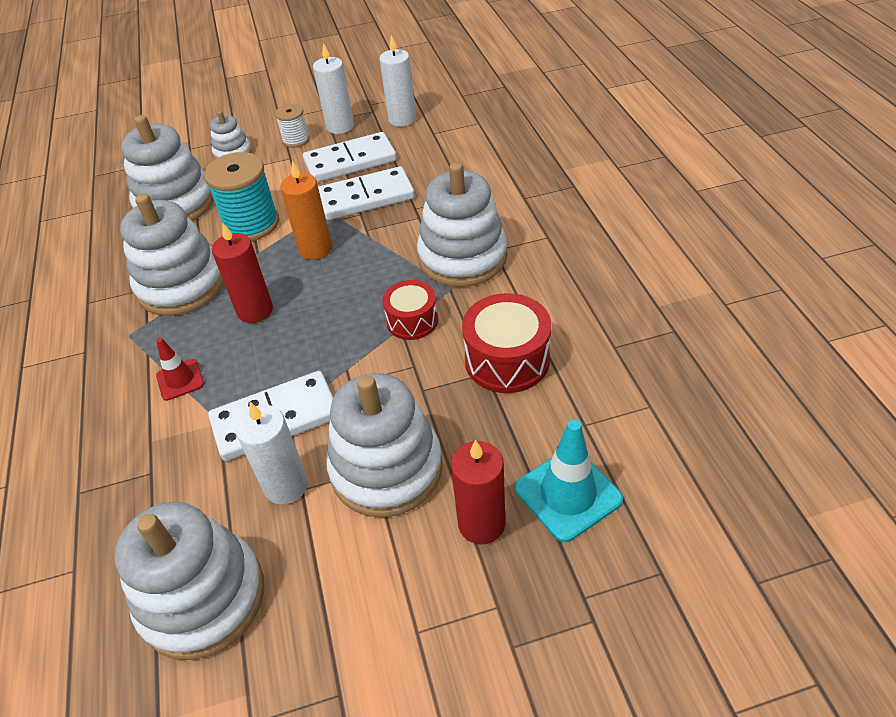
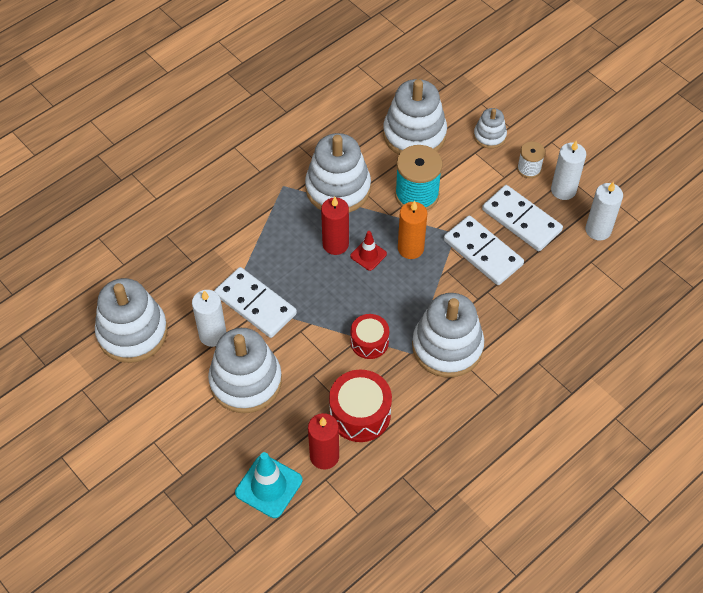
camera: 60 degrees right, 10 degrees up
red traffic cone [156,338,204,401] -> red traffic cone moved to [350,231,387,271]
red candle [451,440,505,544] -> red candle moved to [308,413,339,469]

